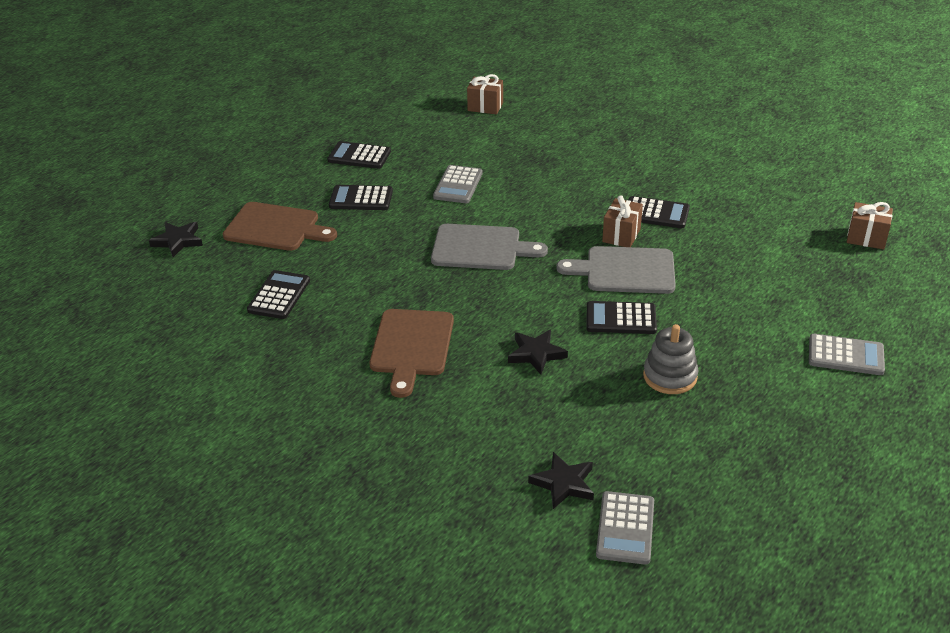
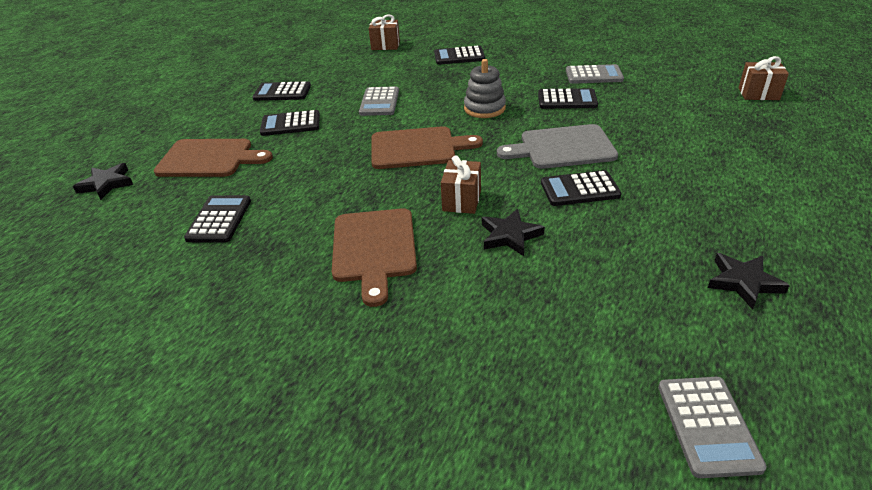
camera: 10 degrees left, 0 degrees up
grey cutting board [431,224,548,270] -> brown cutting board [371,126,483,169]
black star [528,452,594,509] -> black star moved to [708,253,790,310]
brown gift [602,196,643,247] -> brown gift moved to [441,155,481,214]
grey stacking toy [643,324,698,394] -> grey stacking toy moved to [464,59,506,118]
grey calculator [809,334,885,375] -> grey calculator moved to [566,64,624,84]
none -> black calculator [434,46,485,65]

